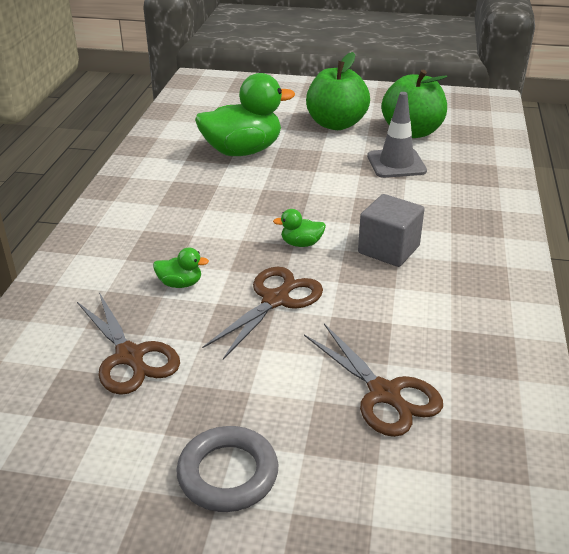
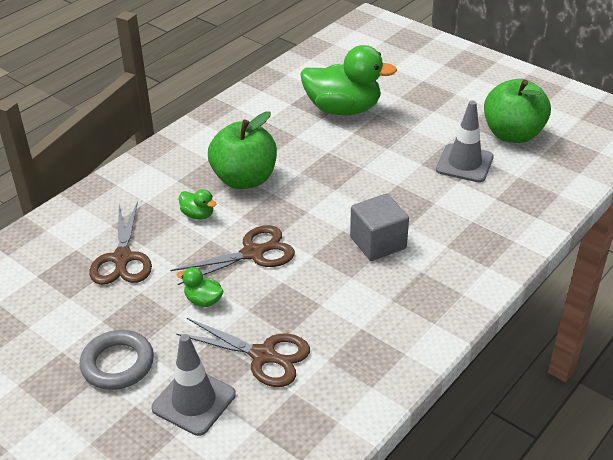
camera: 30 degrees right, 5 degrees up
green duck [273,209,326,247] -> green duck moved to [177,267,223,307]
brown scissors [304,324,443,437] -> brown scissors turned 60 degrees counterclockwise [176,318,310,387]
green apple [306,52,370,130] -> green apple moved to [208,111,277,189]
none -> grey traffic cone [151,334,236,436]

